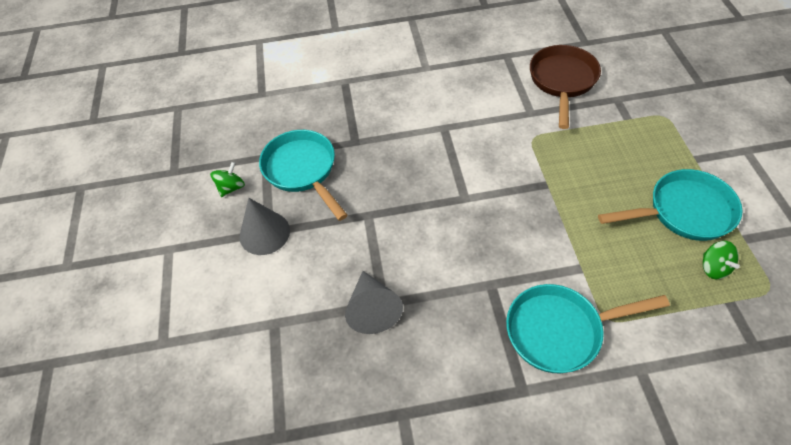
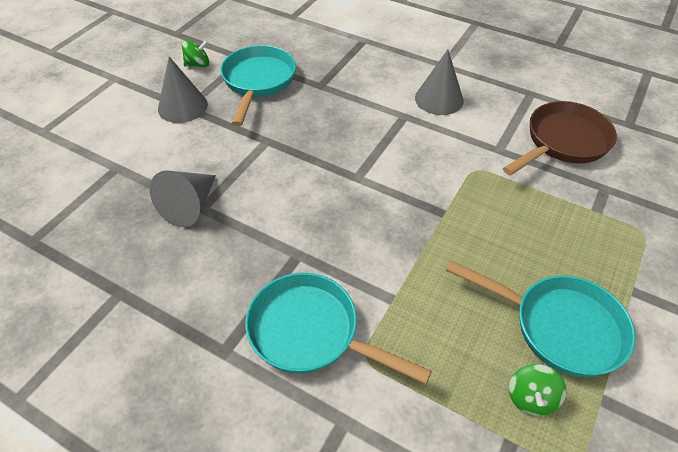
camera: 35 degrees right, 5 degrees down
none -> grey cone [415,49,464,115]

